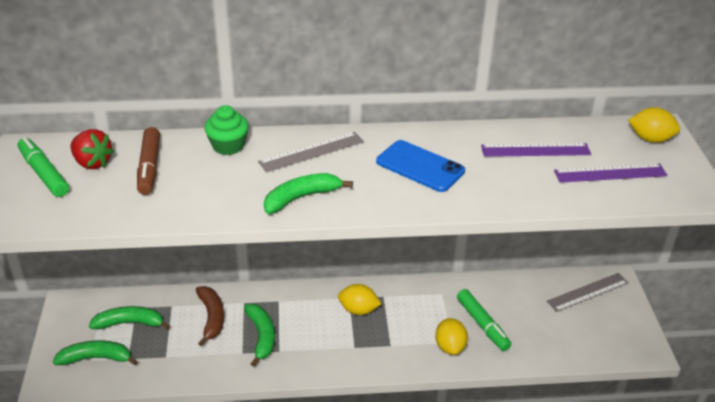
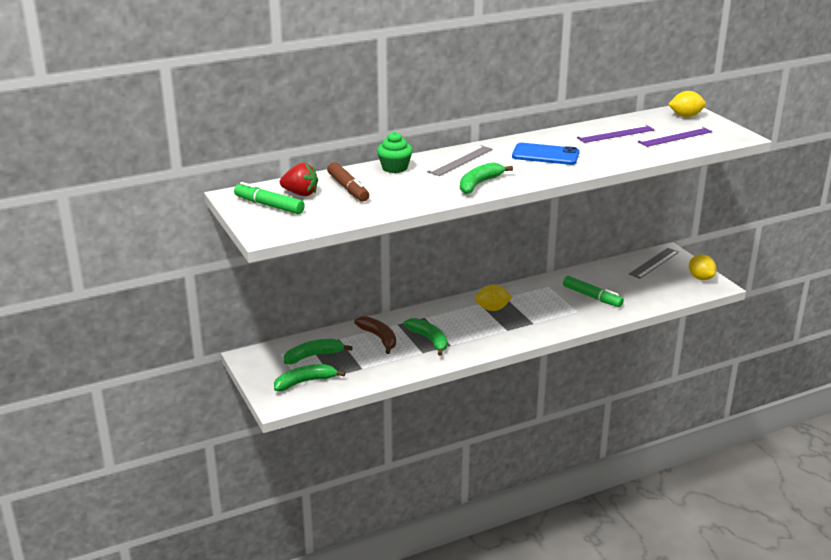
camera: 20 degrees left, 10 degrees down
yellow lemon [435,318,468,355] -> yellow lemon moved to [689,254,716,280]

